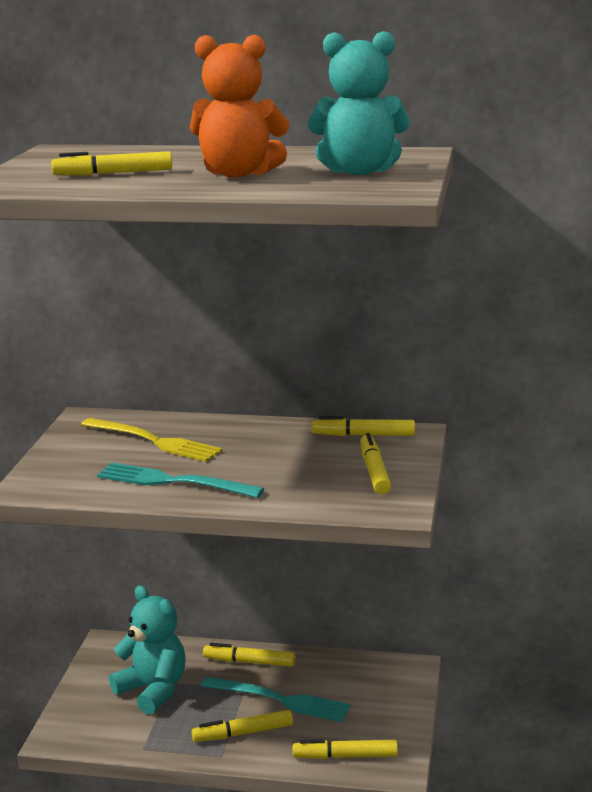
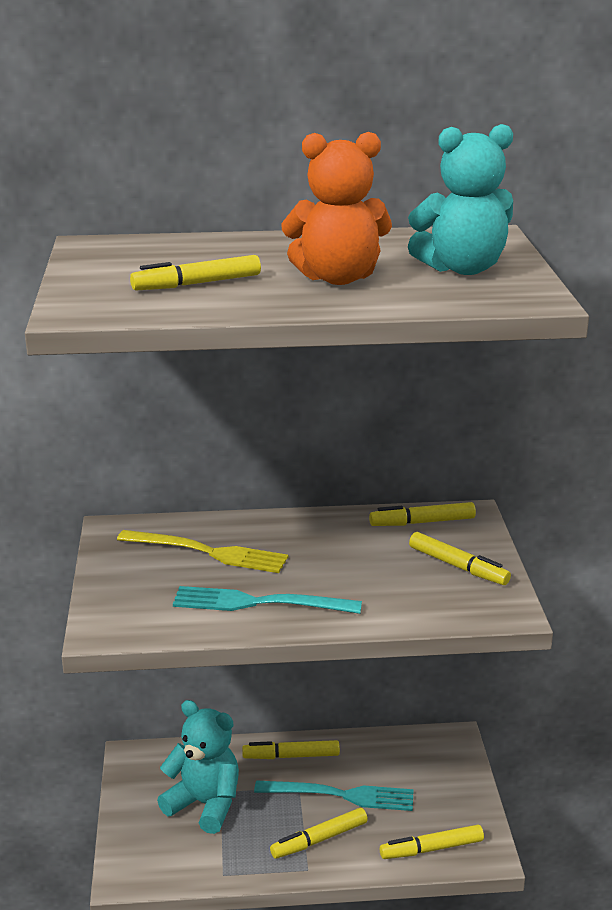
camera: 15 degrees left, 5 degrees up
yellow marker [360,433,391,495] -> yellow marker turned 150 degrees clockwise [409,532,511,585]

